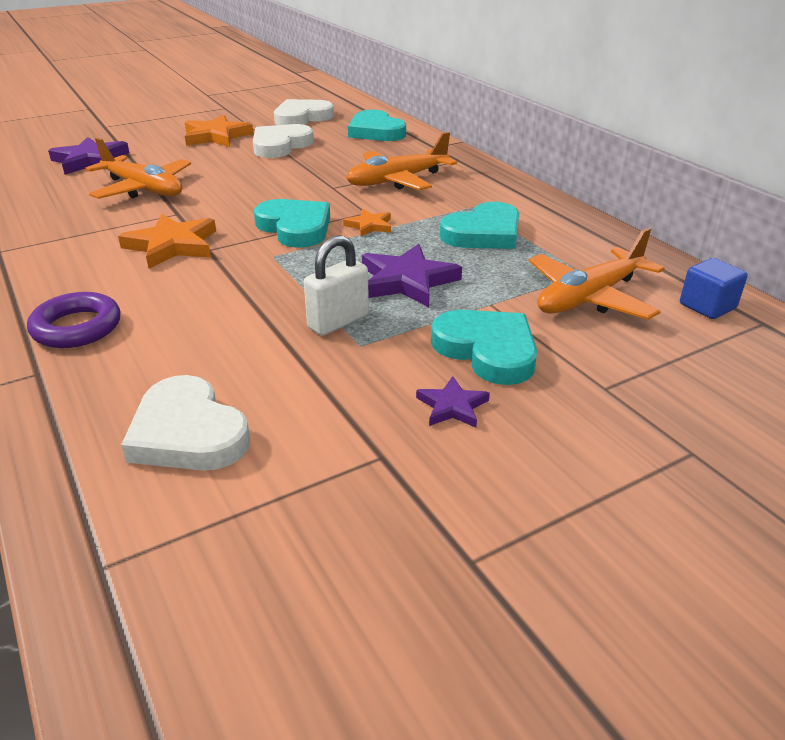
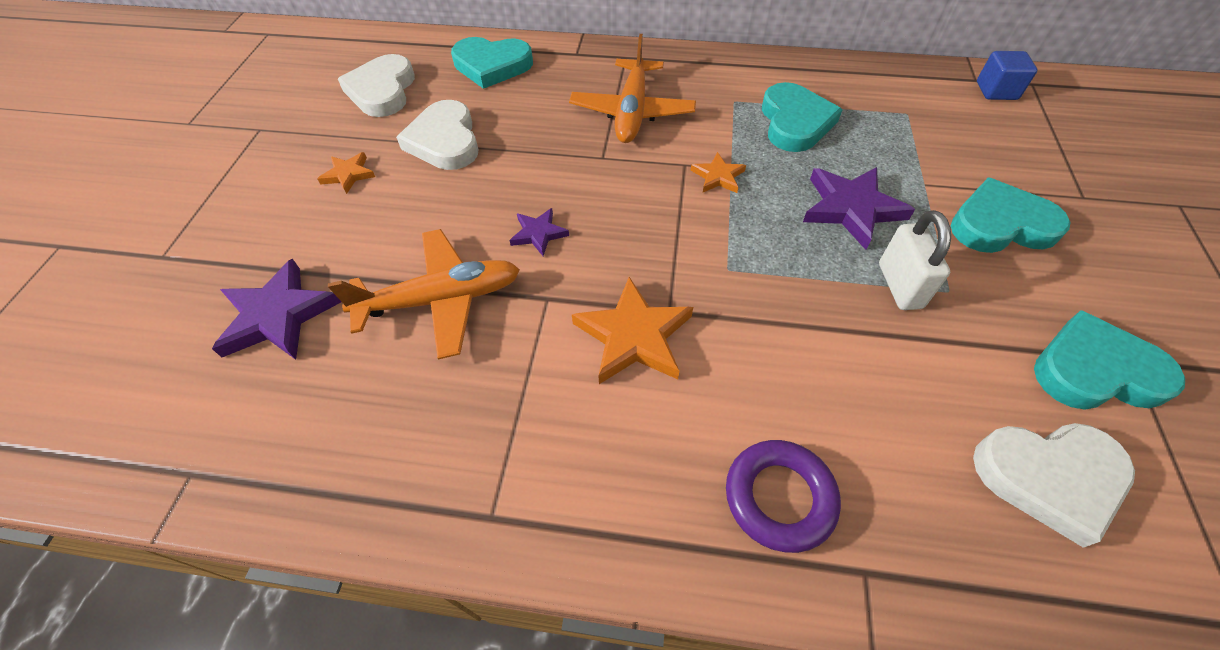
camera: 50 degrees left, 20 degrees up
orange star [185,115,253,147] -> orange star [317,152,375,194], size x0.55
turquoise heart [254,199,330,248] -> turquoise heart moved to [1034,310,1185,410]
purple star [416,376,490,428] -> purple star moved to [509,208,569,256]
orange plane [529,228,665,320] -> none

